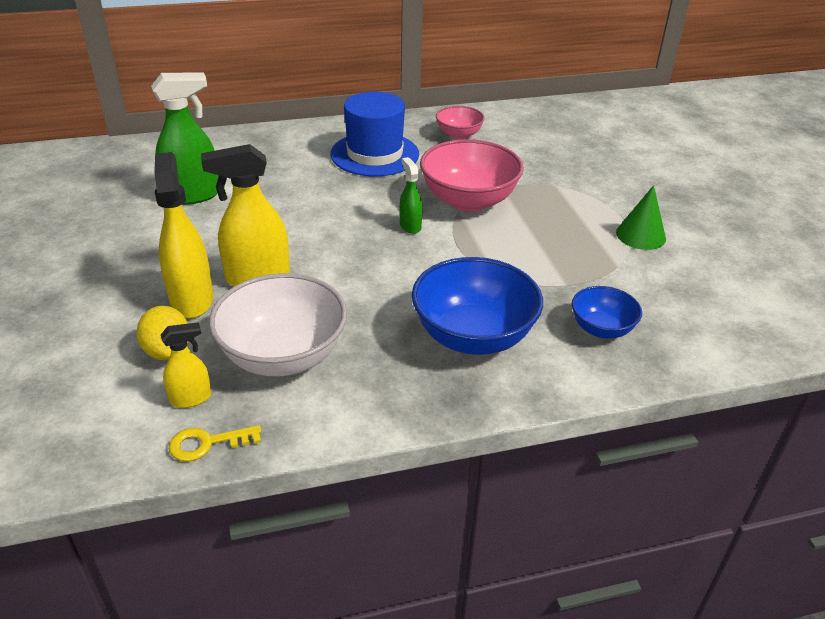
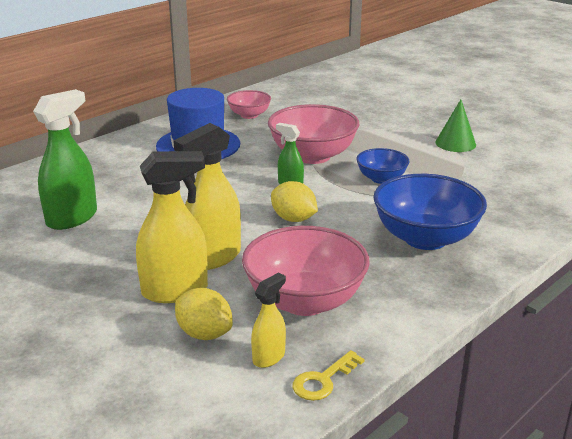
camera: 30 degrees left, 10 degrees down
yellow spray bottle [154,152,213,318] -> yellow spray bottle turned 120 degrees clockwise [136,151,208,303]
white bowl [209,273,347,376] -> pink bowl [242,226,370,316]
blue bowl [572,286,642,339] -> blue bowl moved to [356,148,409,184]
none -> yellow lemon [271,181,318,222]

